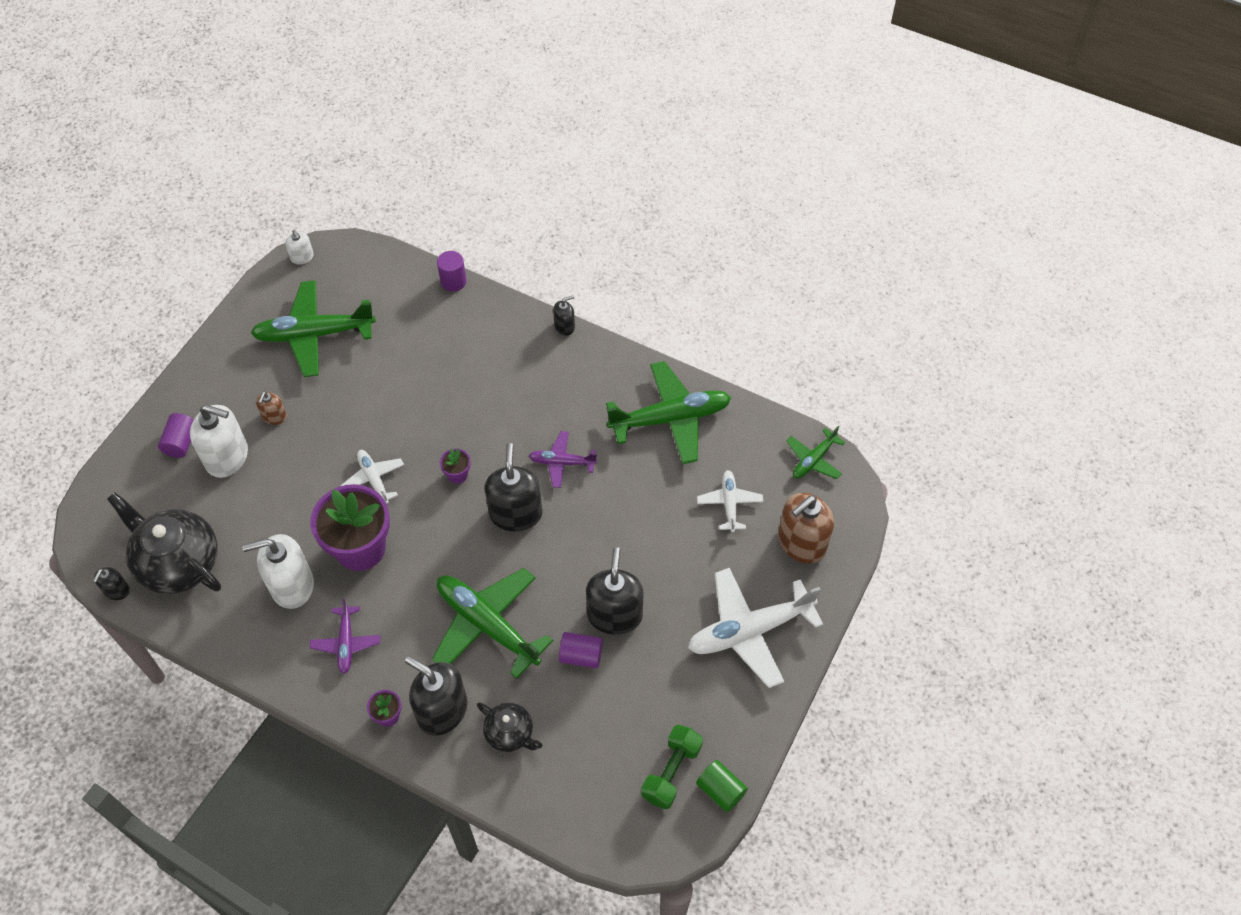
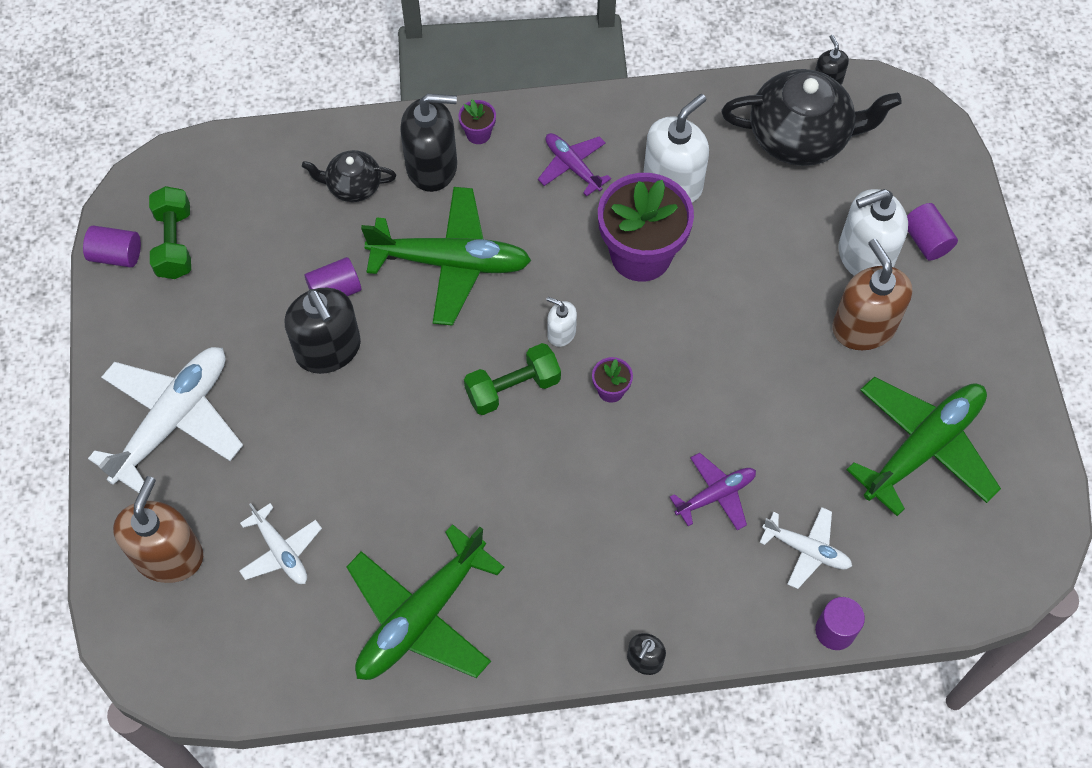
camera: 145 degrees right, 5 degrees up
brown soap dispenser [256,391,287,425] -> brown soap dispenser [832,239,912,350], size x1.99
white soap dispenser [285,230,314,265] -> white soap dispenser moved to [547,297,577,347]
white plane [341,450,404,504] -> white plane moved to [759,507,852,589]
black soap dispenser [485,443,543,532] -> green dumbbell [464,343,561,415]
purple plane [529,431,597,488] -> purple plane moved to [670,453,756,531]
green cylinder [696,760,748,812] -> purple cylinder [83,225,141,267]
green plane [786,426,845,479] -> none

